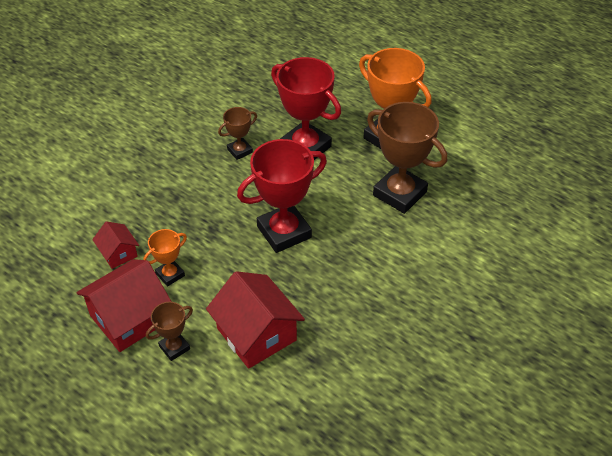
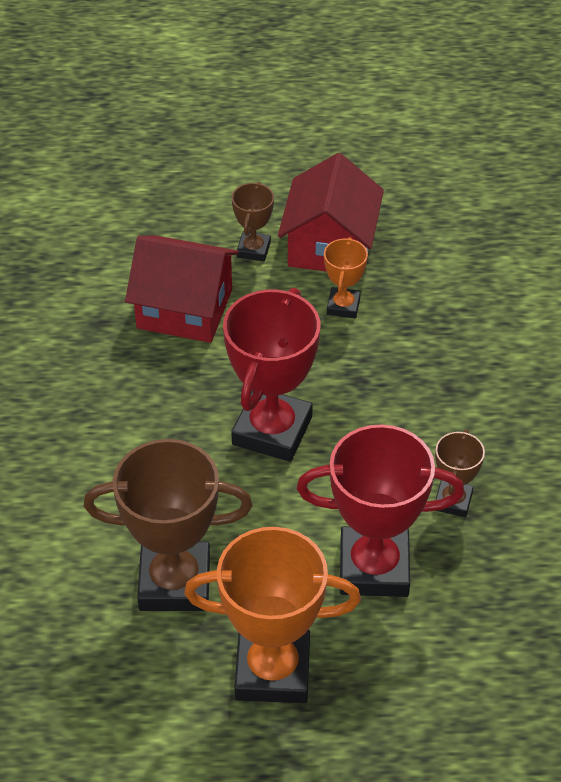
camera: 140 degrees right, 0 degrees up
red house [92,221,139,269] -> none

